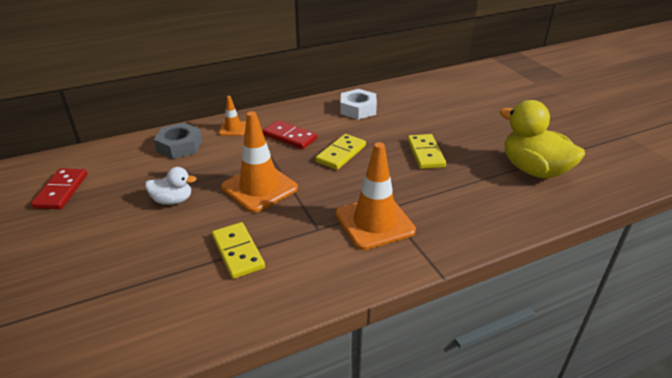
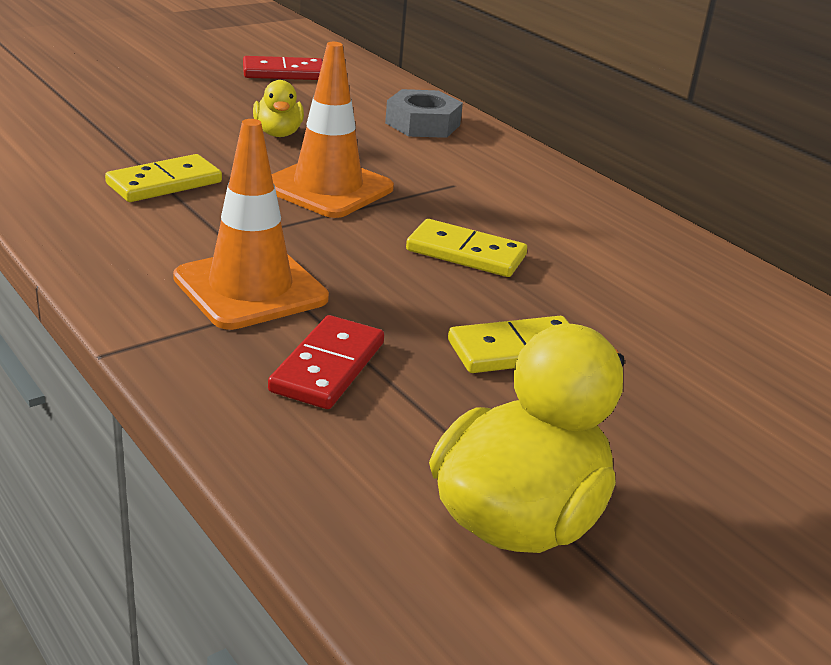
camera: 75 degrees right, 5 degrees down
white duck [145,167,197,205] -> yellow duck [253,80,304,137]
orange traffic cone [219,96,246,136] -> none
red domino [262,120,317,149] -> red domino moved to [268,315,384,409]
white nut [340,89,377,120] -> none

